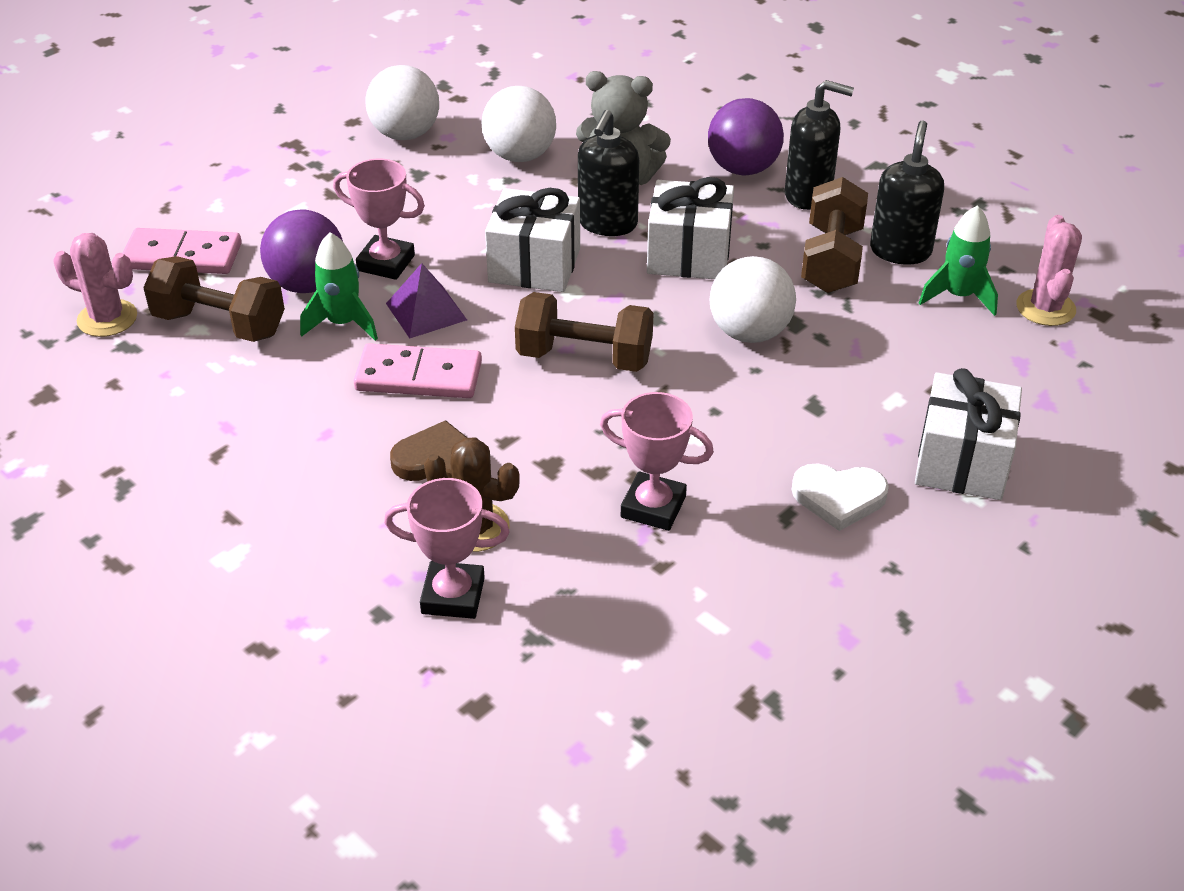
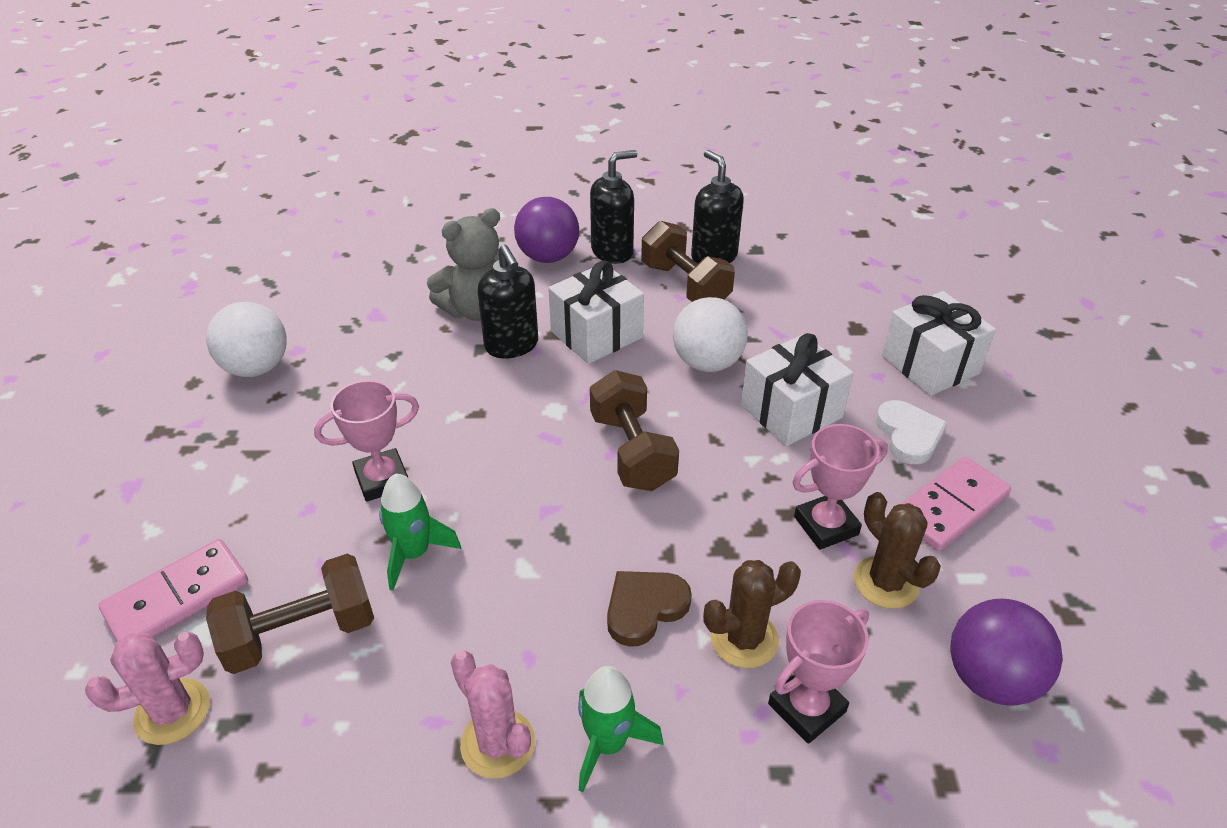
camera: 45 degrees left, 0 degrees up
purple ball [260,209,343,293] -> purple ball moved to [950,599,1063,706]
pink domino [354,343,482,398] -> pink domino moved to [901,456,1011,551]
purple pyramid [386,263,467,338] -> none
white ball [482,86,556,162] -> none
white gift [485,188,580,292] -> white gift moved to [741,333,853,446]
brown dumbbell [515,292,654,372] -> brown dumbbell turned 75 degrees counterclockwise [590,370,679,491]
white heart [791,463,889,531] -> white heart turned 60 degrees counterclockwise [876,400,948,464]
green rocket [919,205,998,316] -> green rocket moved to [578,666,663,792]
pink cactus [1016,215,1082,326] -> pink cactus moved to [451,651,535,779]
none -> brown cactus [854,492,941,609]

